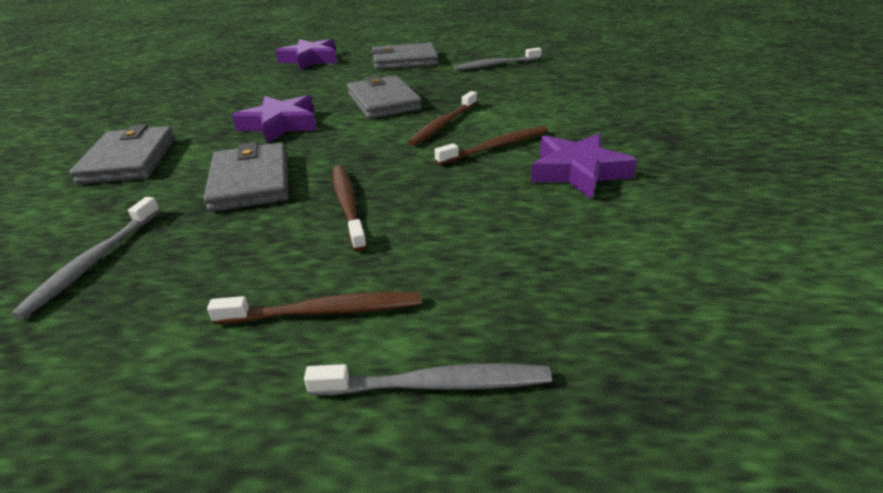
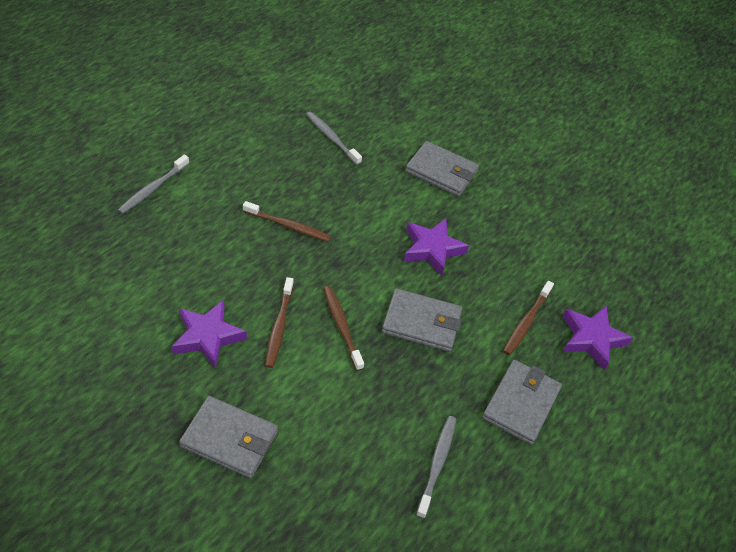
camera: 120 degrees right, 15 degrees up
grey wallet [203,142,289,212] -> grey wallet moved to [179,396,278,479]
brown toothbrush [207,292,421,324] -> brown toothbrush moved to [503,281,554,355]

